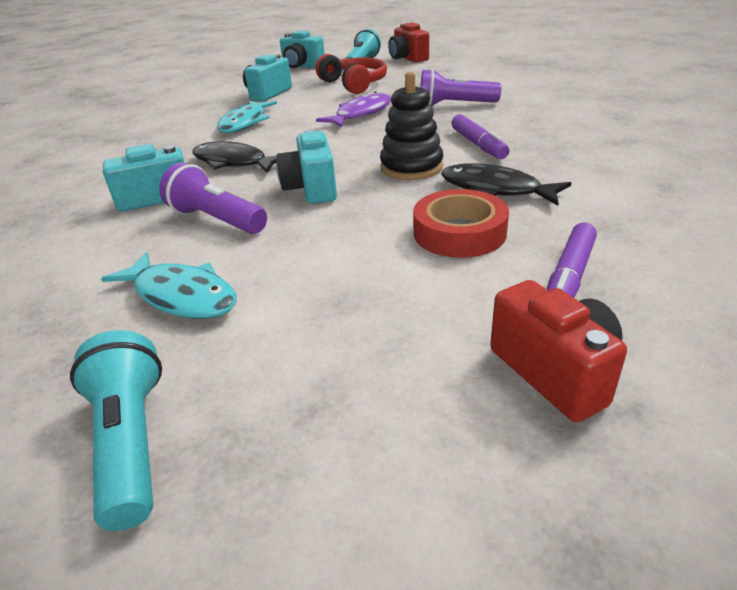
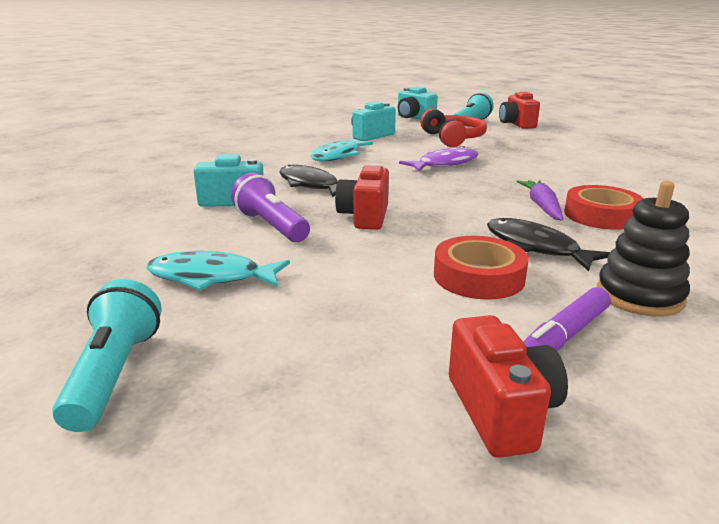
camera: 15 degrees right, 10 degrees down
turquoise fish [101,252,236,319] -> turquoise fish turned 135 degrees clockwise [146,251,290,291]
turquoise camera [276,129,337,204] -> red camera [335,164,389,230]
black stacking toy [380,72,443,180] -> black stacking toy moved to [597,181,690,317]
purple flashlight [420,69,501,106] -> none
purple marker [451,114,509,159] -> purple carrot [516,180,564,221]
none -> red tape [564,185,644,230]

